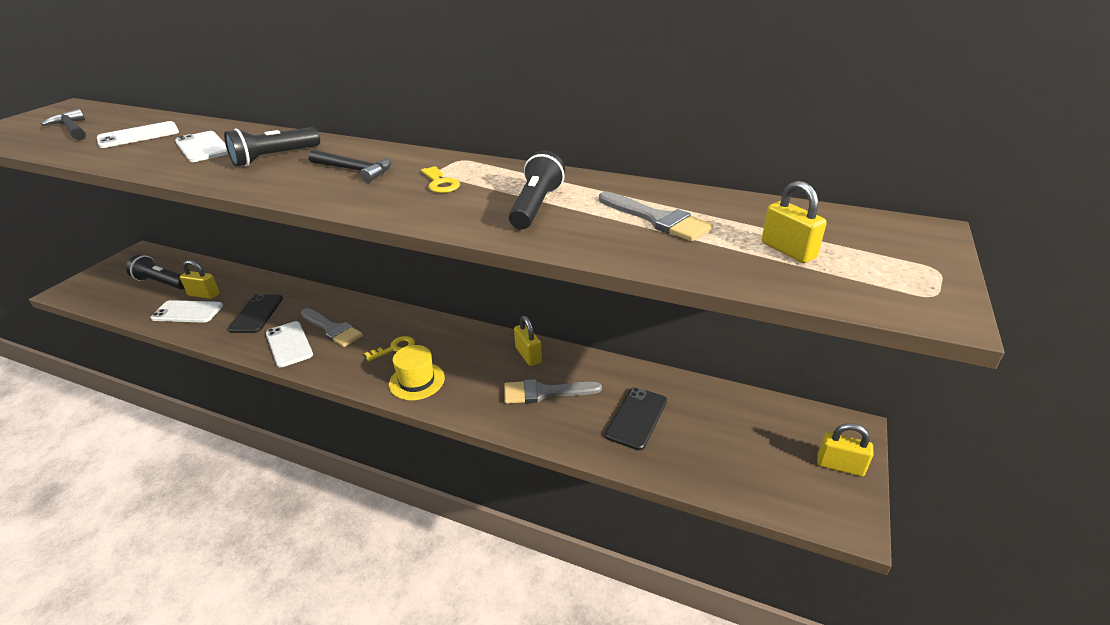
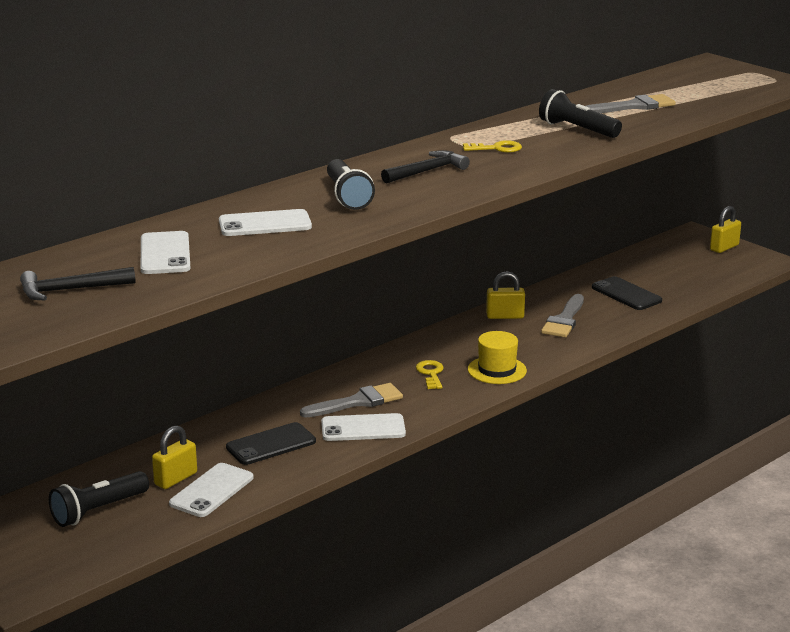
camera: 65 degrees left, 10 degrees down
black phone [228,294,283,333] -> black phone turned 60 degrees counterclockwise [226,422,316,465]
yellow padlock [762,181,827,263] -> none

